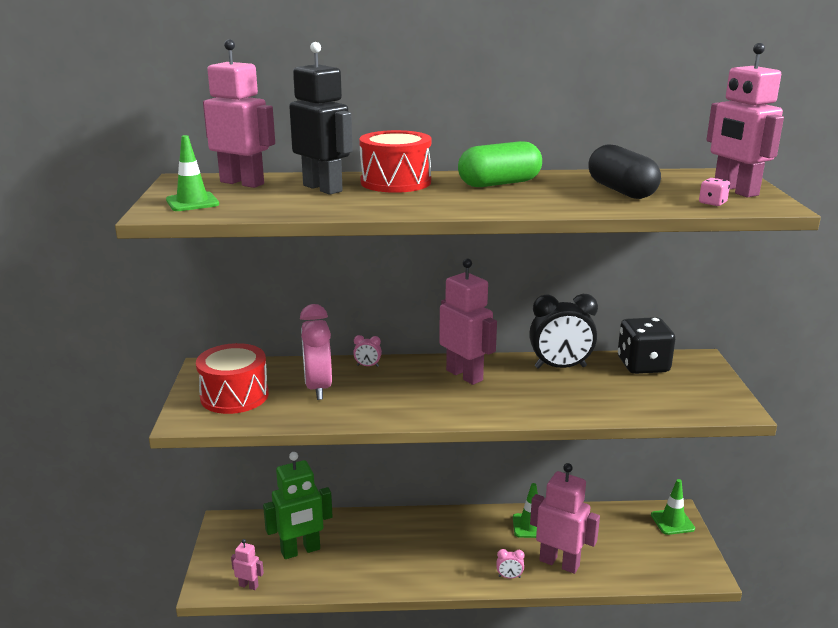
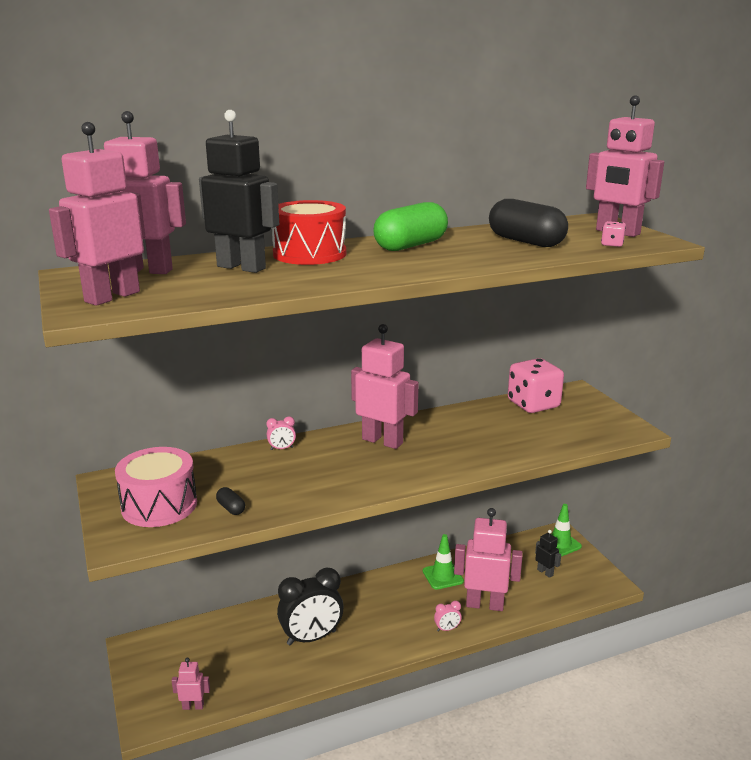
camera: 20 degrees left, 0 degrees up
green traffic cone [166,135,219,211] -> pink robot [49,122,145,306]
red drum [196,343,269,414] -> pink drum [115,447,197,527]
green robot [263,452,333,559] -> none
pink clock [300,304,332,400] -> none
black clock [529,294,598,369] -> black clock moved to [277,568,343,645]
black dice [618,317,675,374] -> pink dice [508,358,564,413]
none -> black capsule [216,487,245,515]
none -> black robot [535,530,561,578]

